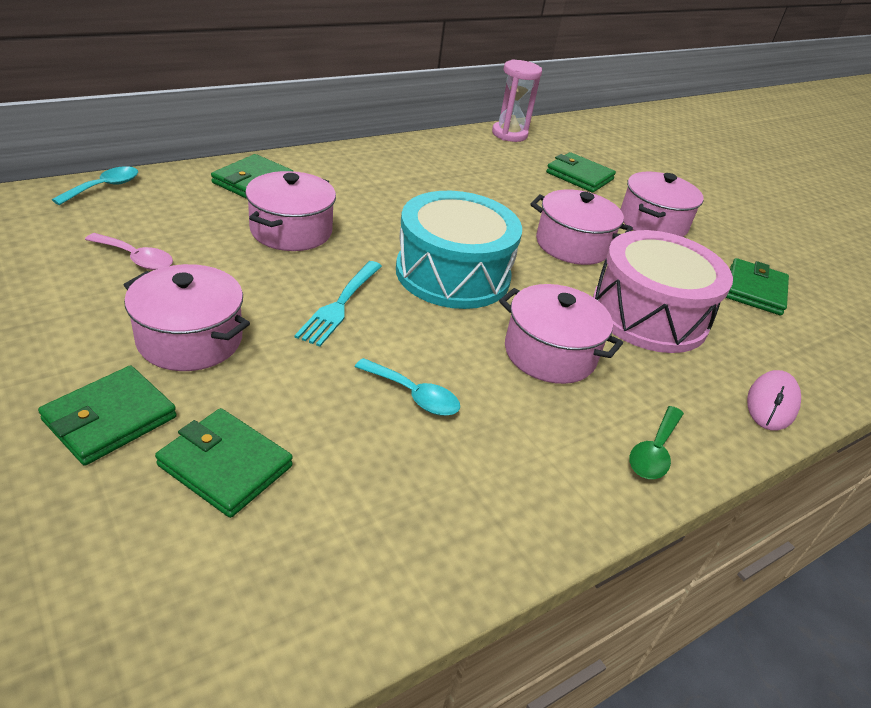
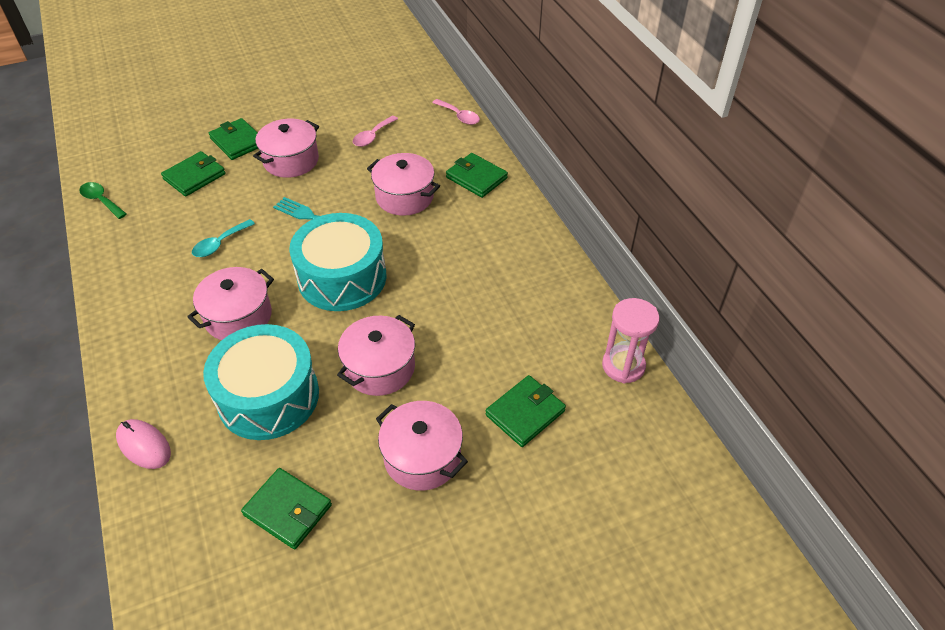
camera: 105 degrees right, 10 degrees up
turquoise spoon [52,166,138,205] -> pink spoon [432,99,480,125]
pink drum [593,230,733,353] -> turquoise drum [203,324,319,440]
green spoon [630,406,684,479] -> green spoon moved to [79,182,127,219]

